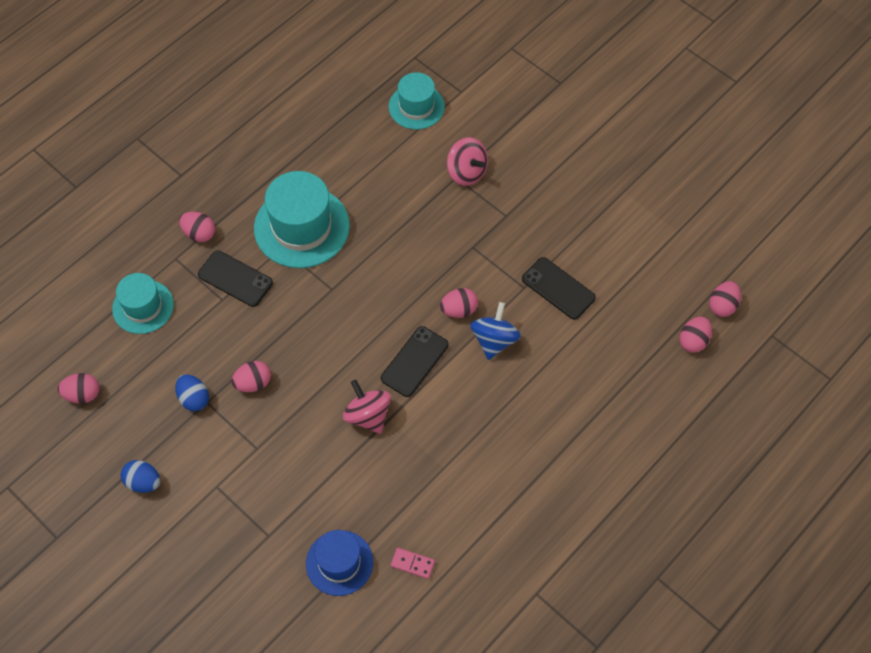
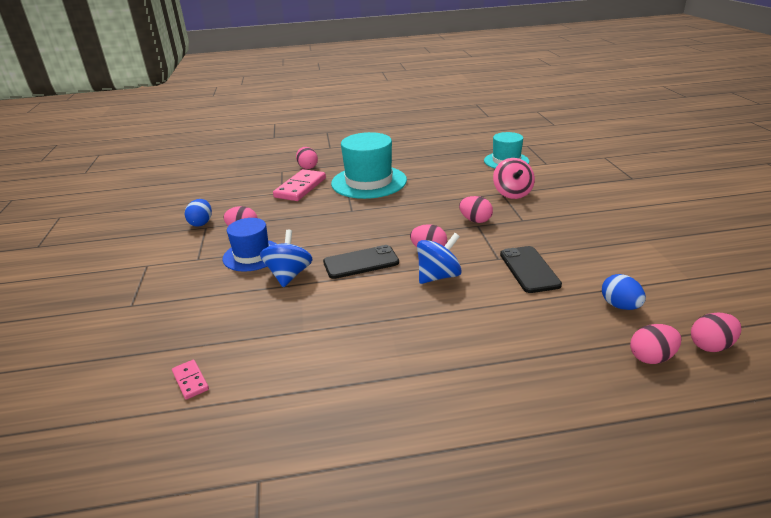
camera: 40 degrees right, 30 degrees down
pink egg [58,373,99,404] -> pink egg moved to [459,196,493,223]
turquoise hat [112,273,174,334] -> none
blue egg [121,460,160,493] -> blue egg moved to [602,274,646,310]
black phone [198,250,273,307] -> pink domino [273,169,326,201]
blue hat [306,530,373,596] -> blue hat moved to [223,218,277,272]
pink spinning top [343,380,391,434] -> blue spinning top [260,230,313,287]

